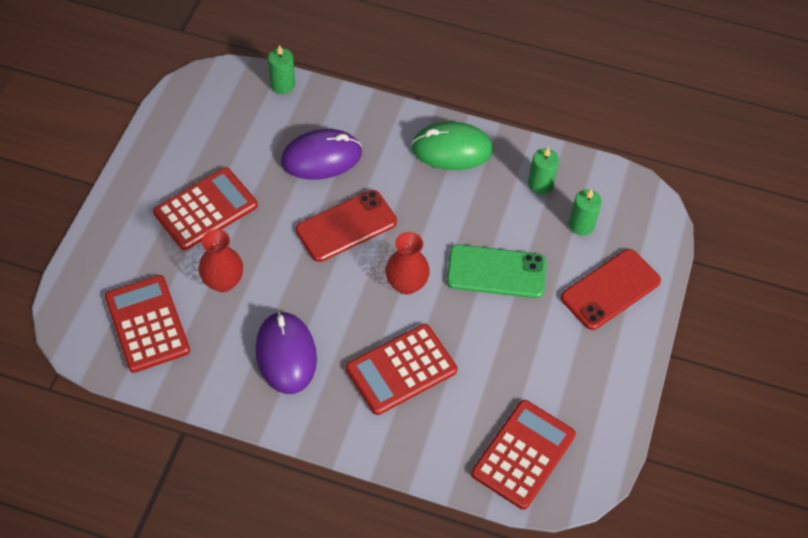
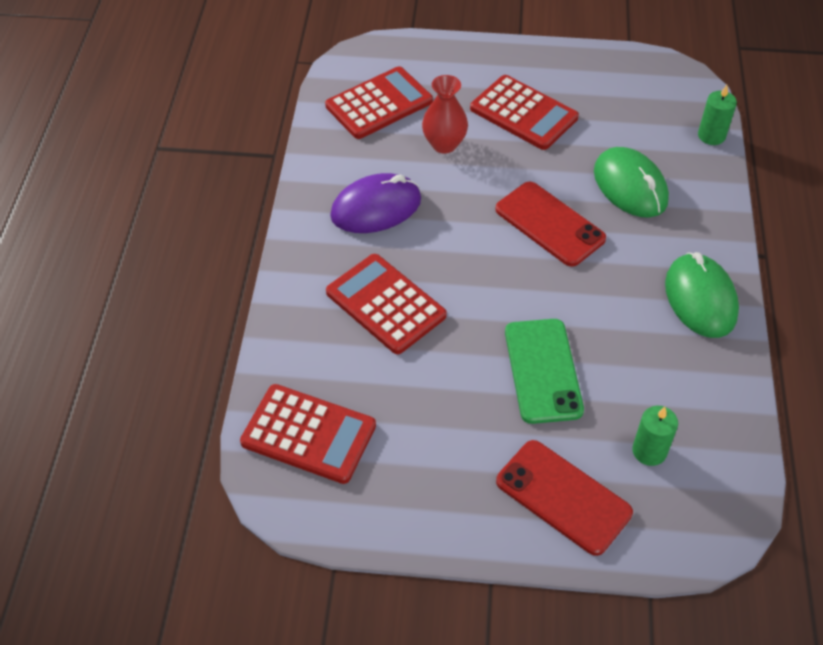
camera: 80 degrees right, 5 degrees down
purple mouse [281,129,362,180] -> green mouse [594,147,669,218]
red vase [385,232,430,295] -> none
green candle [528,147,559,194] -> none

